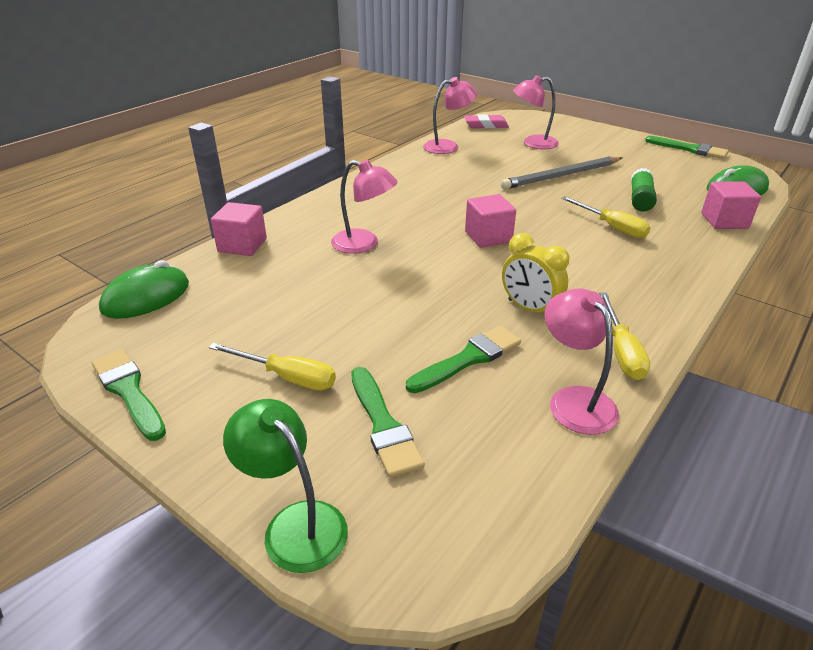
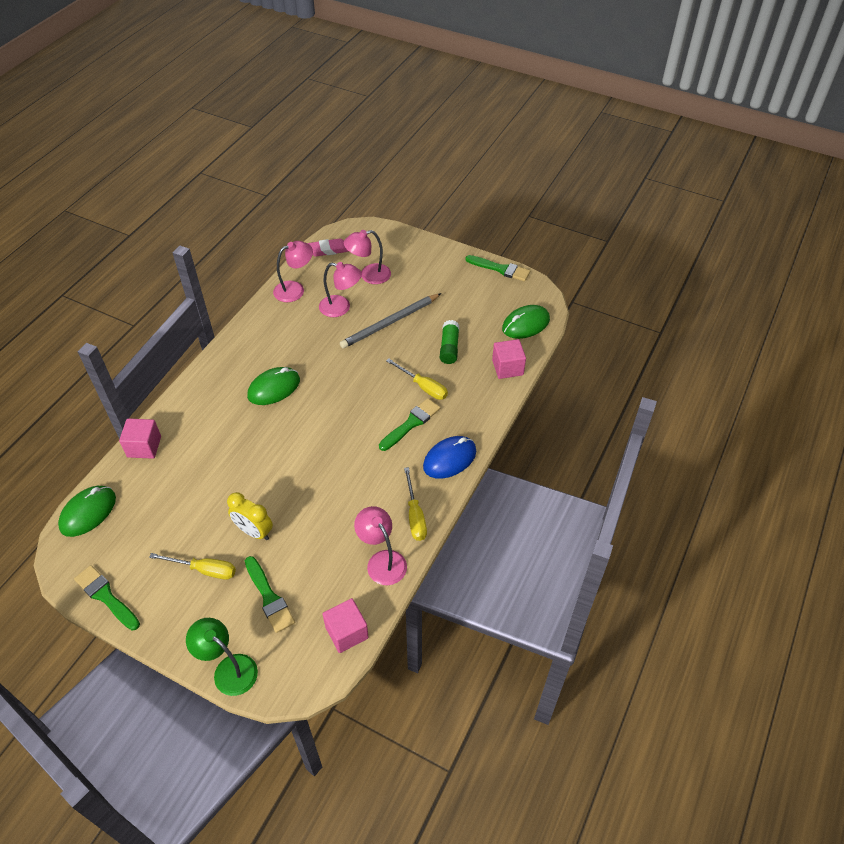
camera: 10 degrees left, 15 degrees up
pink lamp [331,160,398,254] -> pink lamp moved to [319,262,362,317]
green brush [406,326,521,393] -> green brush moved to [379,398,440,451]
pink cube [465,194,516,248] -> pink cube moved to [323,598,369,653]
yellow clock [502,233,569,312] -> yellow clock moved to [227,492,273,540]
none -> green mouse [247,367,300,405]
none -> blue mouse [423,436,476,479]

